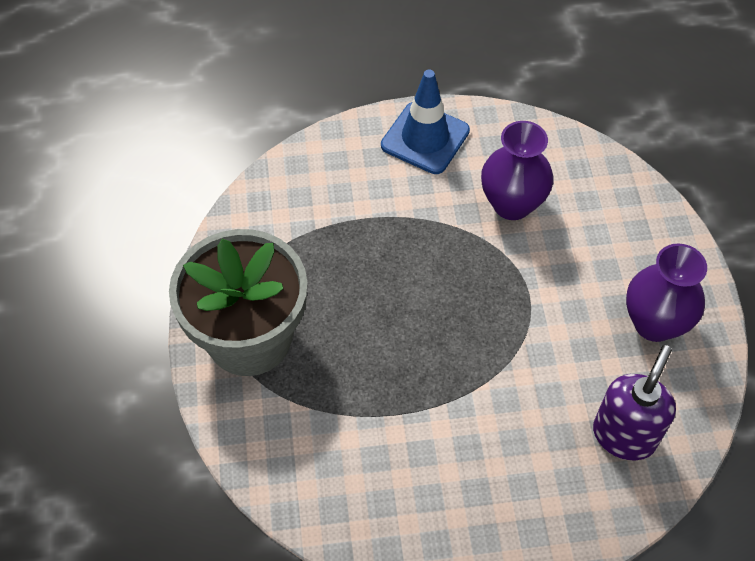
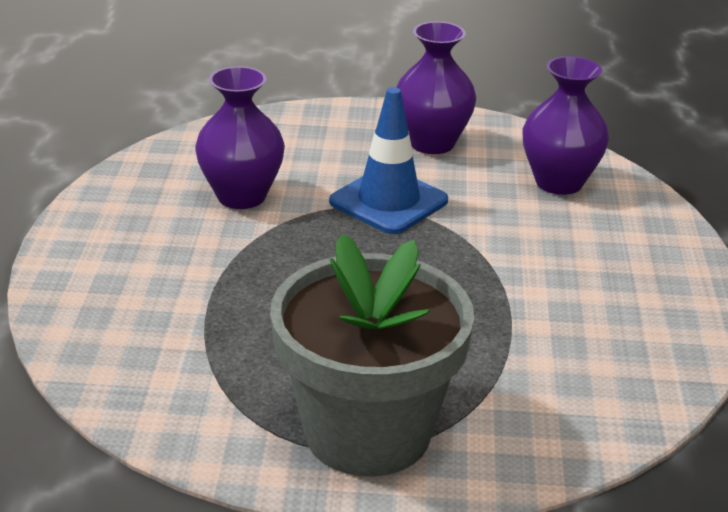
camera: 80 degrees left, 25 degrees down
blue traffic cone [381,70,470,174] -> blue traffic cone moved to [329,87,448,234]
purple soap dispenser [593,345,676,460] -> purple vase [523,56,609,195]

